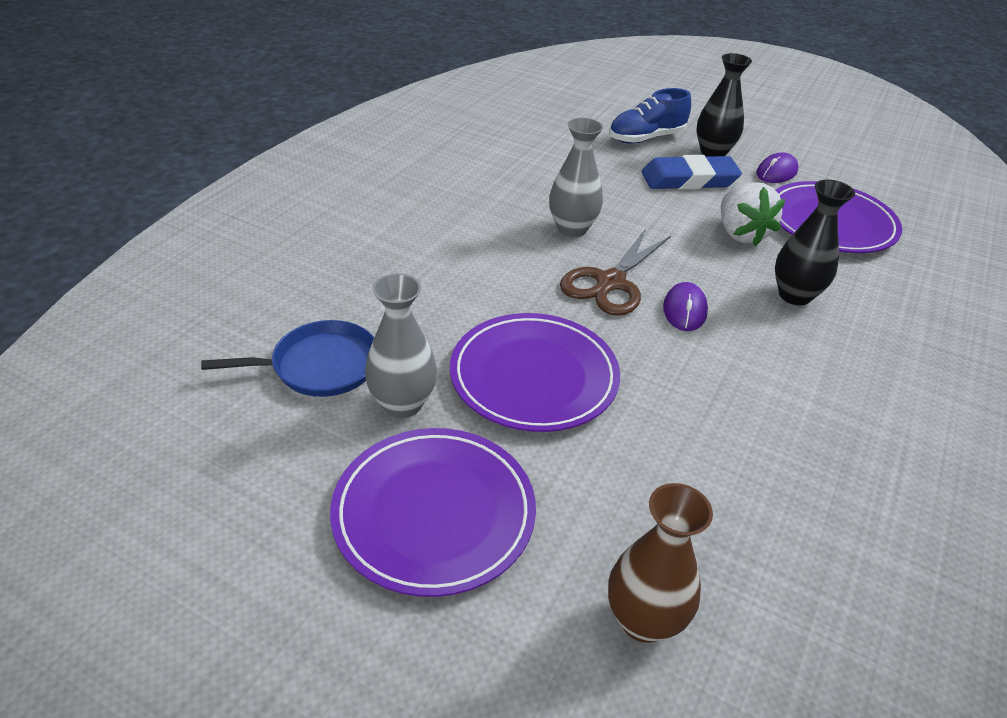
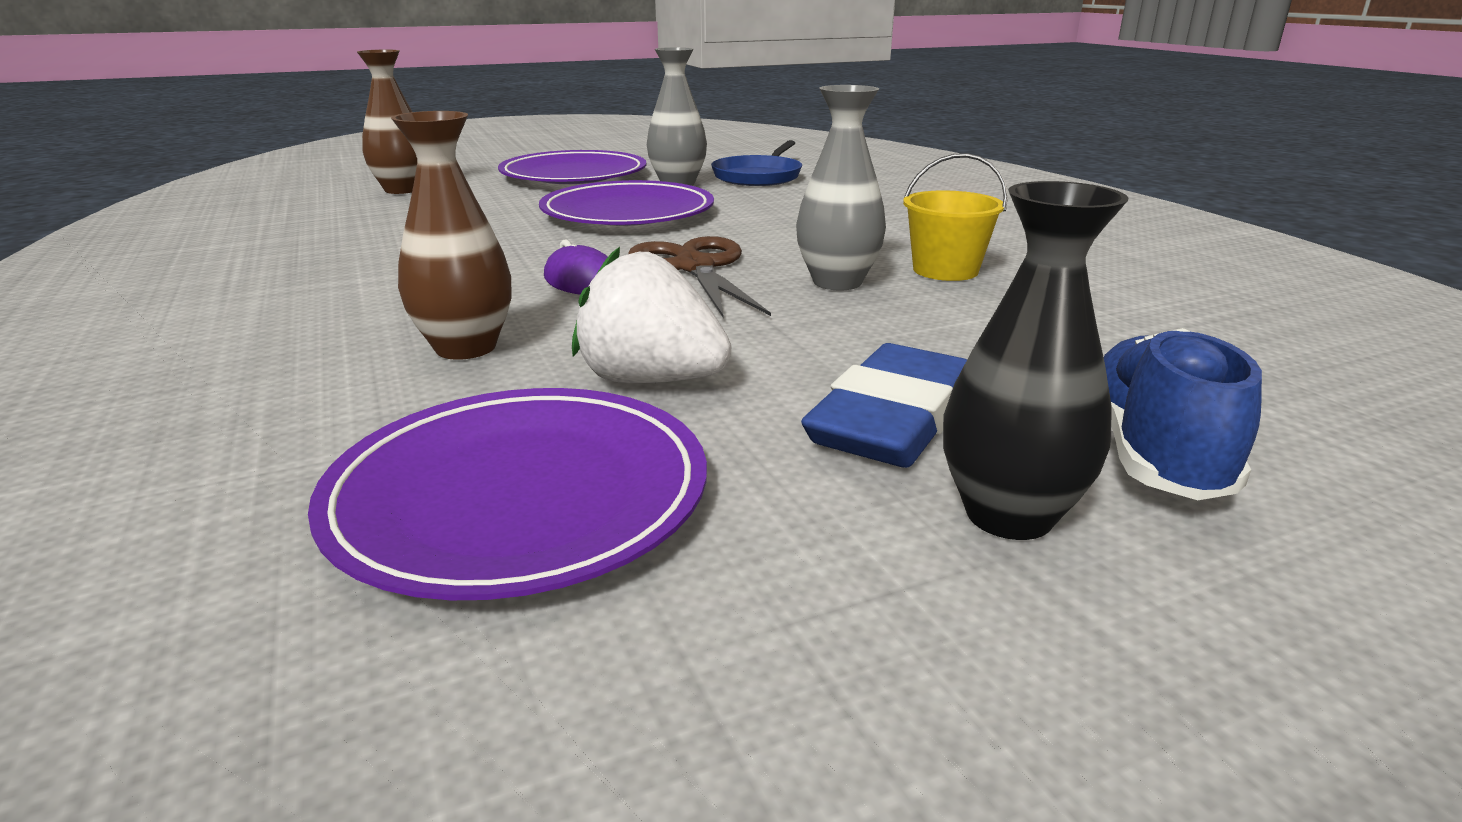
camera: 130 degrees right, 15 degrees down
purple mouse [756,152,799,183] -> none
black vase [775,180,855,305] -> brown vase [391,111,511,360]
none -> yellow bucket [903,153,1008,281]

